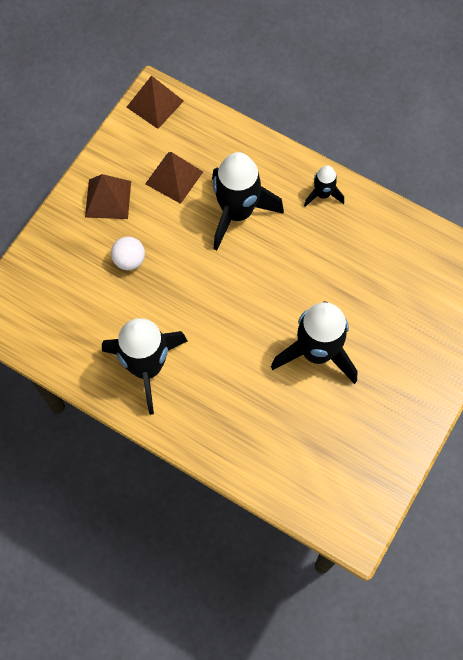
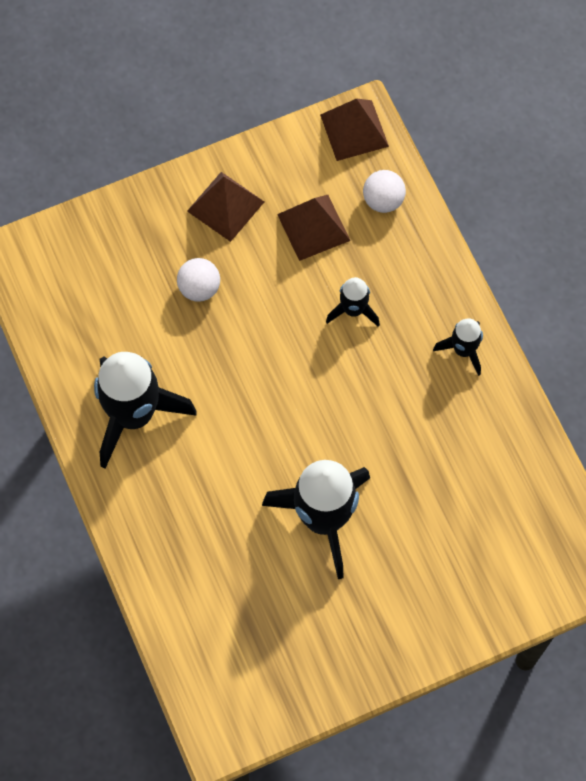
camera: 35 degrees right, 0 degrees up
black rocket [212,152,284,250] -> black rocket [326,277,380,327], size x0.50
none -> white ball [363,170,406,213]

